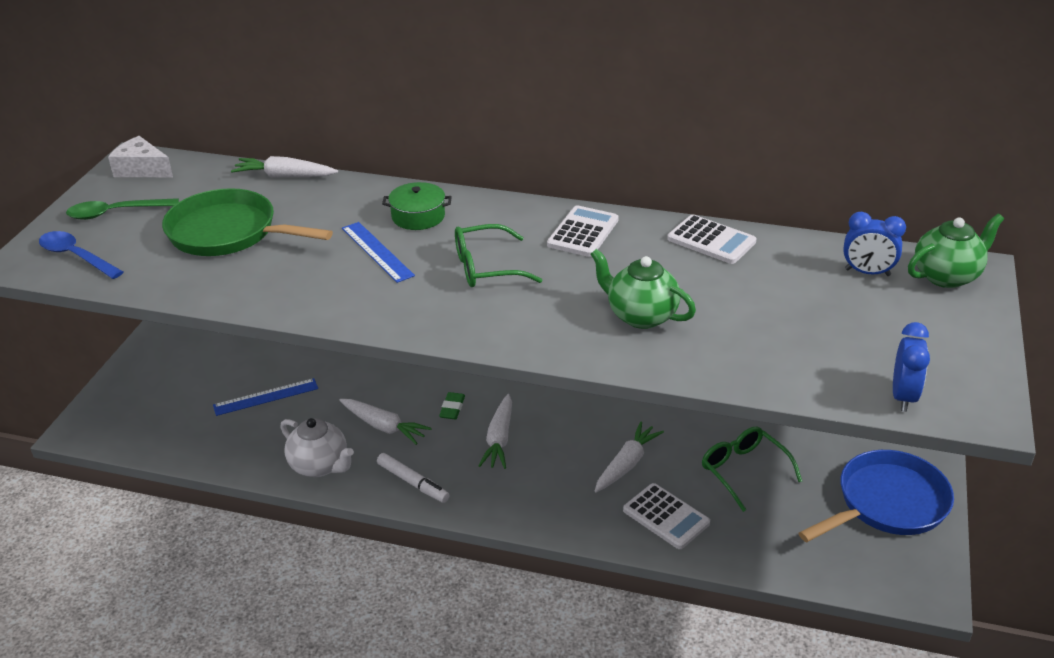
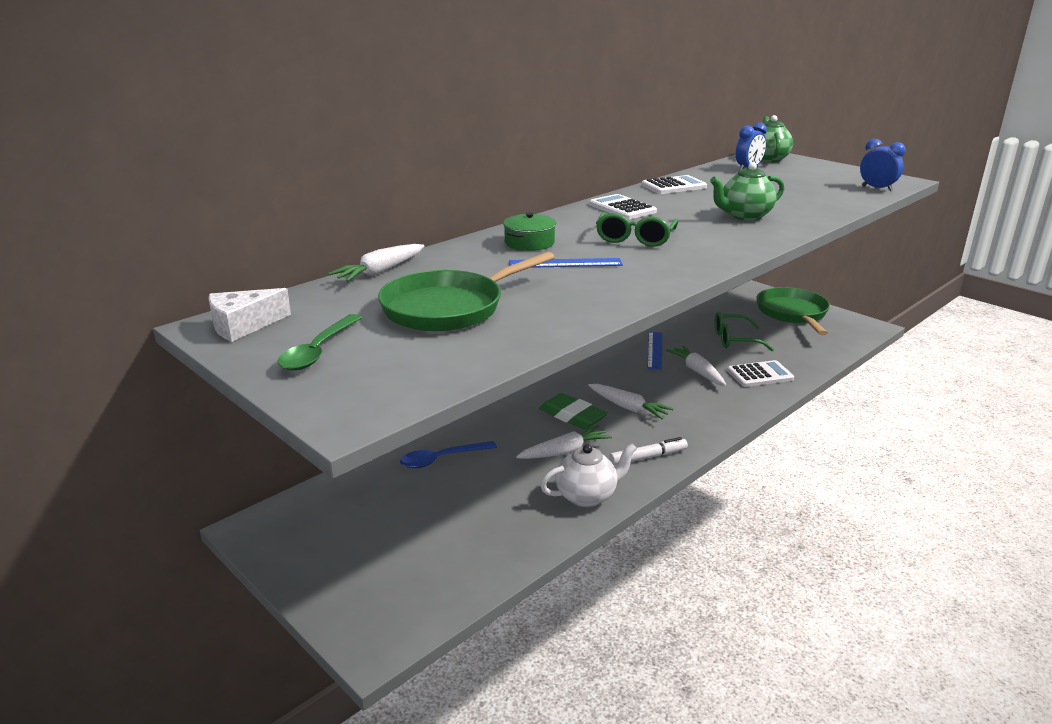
camera: 60 degrees left, 10 degrees down
blue spoon [39,231,123,279] -> blue spoon moved to [400,441,497,468]
blue ruler [213,378,318,416] -> blue ruler moved to [647,332,662,370]
green eraser [439,392,465,419] -> green eraser [539,393,608,429], size x1.79
blue pan [798,450,954,542] -> green pan [757,287,830,335]

